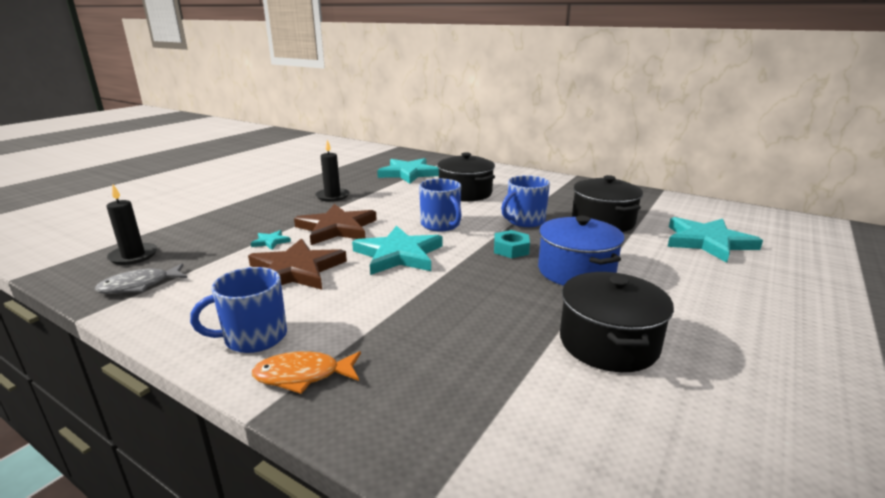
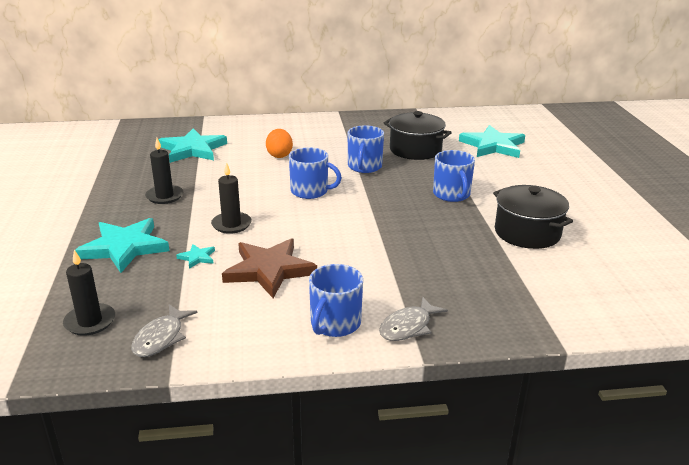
camera: 40 degrees left, 5 degrees up
orange fish [252,351,361,394] -> grey fish [379,297,448,341]
brown star [294,204,377,245] -> black candle [211,162,252,234]
turquoise star [352,225,443,275] -> turquoise star moved to [75,218,170,273]
black pot [437,152,495,201] -> orange egg [266,129,293,158]
turquoise nut [494,230,530,258] -> none
blue pot [538,216,625,286] -> blue mug [433,150,475,202]

